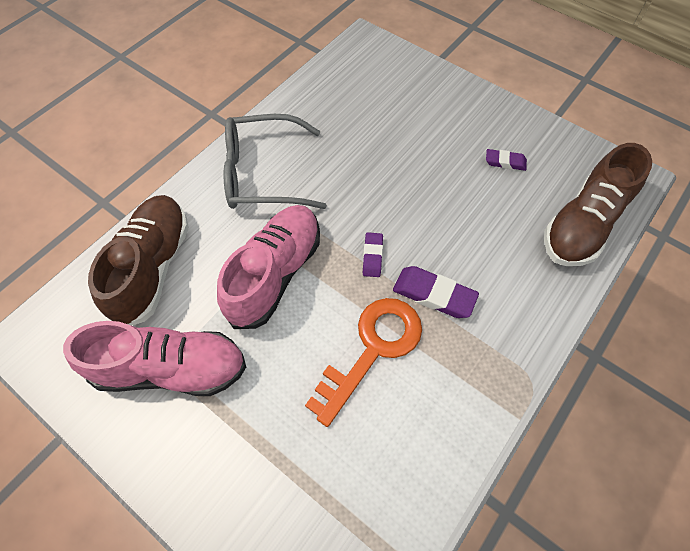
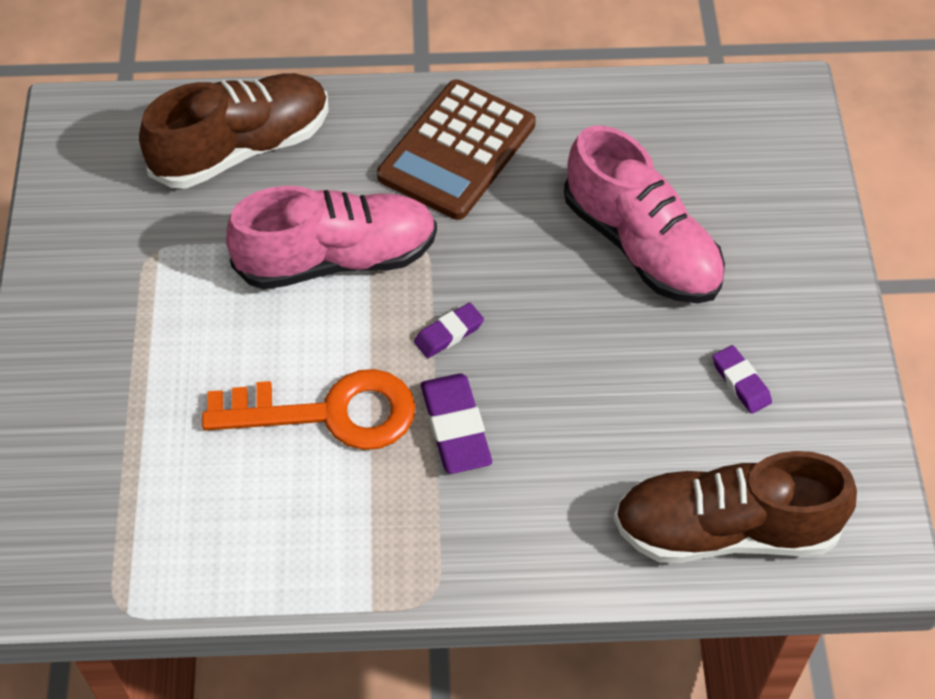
camera: 50 degrees right, 5 degrees down
pink shoe [63,321,246,396] -> pink shoe moved to [564,125,725,303]
grey glasses [224,114,327,209] -> brown calculator [377,79,536,220]

